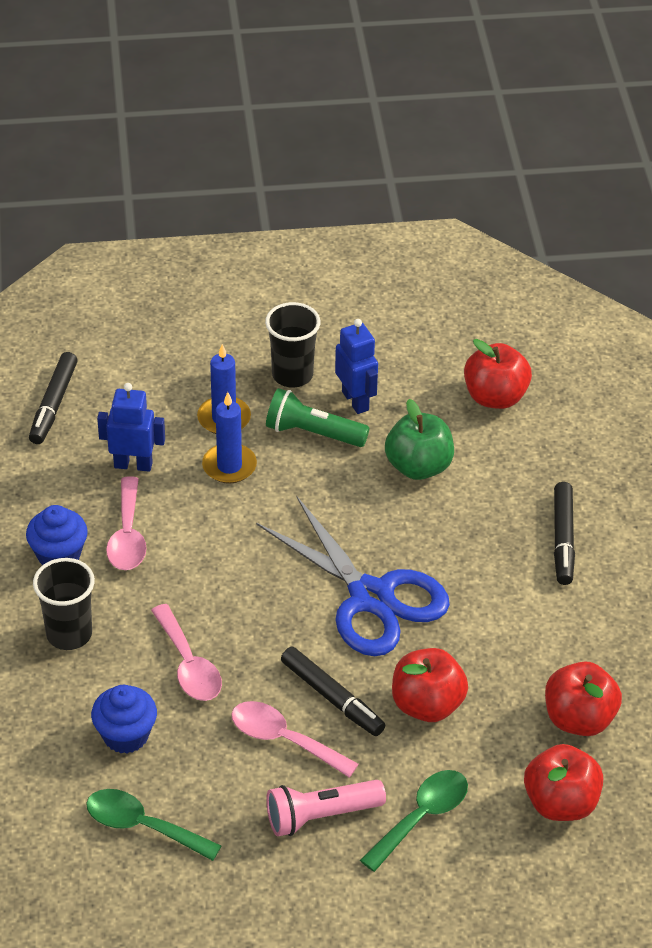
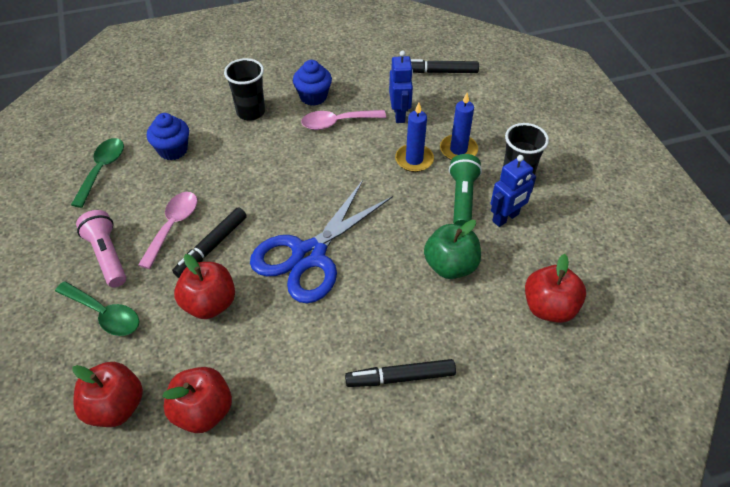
camera: 80 degrees right, 5 degrees up
pink spoon [151,604,222,701] -> none

